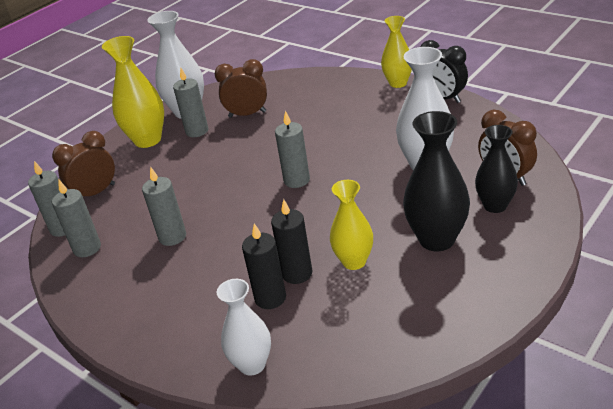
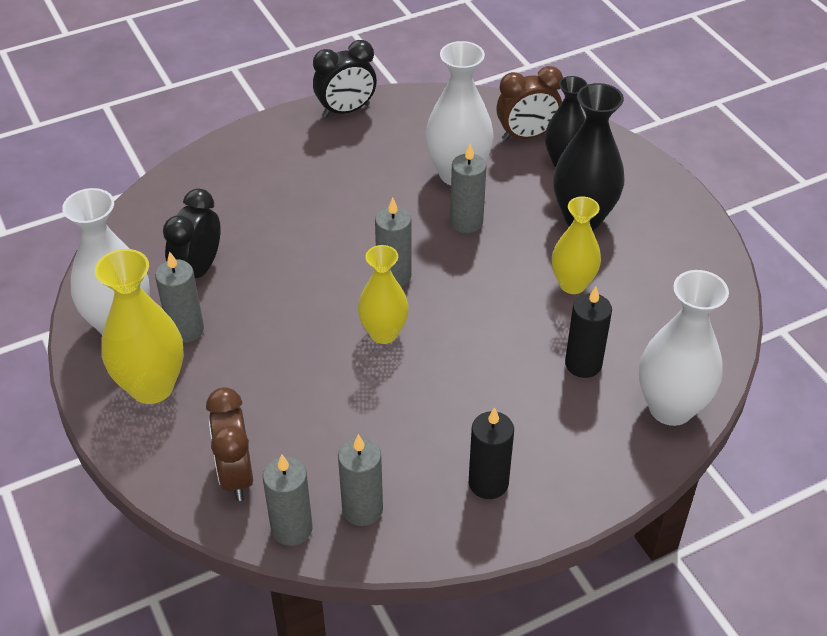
camera: 70 degrees left, 10 degrees up
grey candle [142,166,186,246] -> grey candle moved to [450,144,486,233]
brown clock [214,59,267,118] -> black clock [163,189,221,278]
white vase [217,279,271,376] -> white vase [639,270,729,426], size x1.51
black candle [271,199,312,284] -> black candle moved to [469,407,514,499]
yellow vase [381,16,412,88] -> yellow vase moved to [358,245,409,344]

